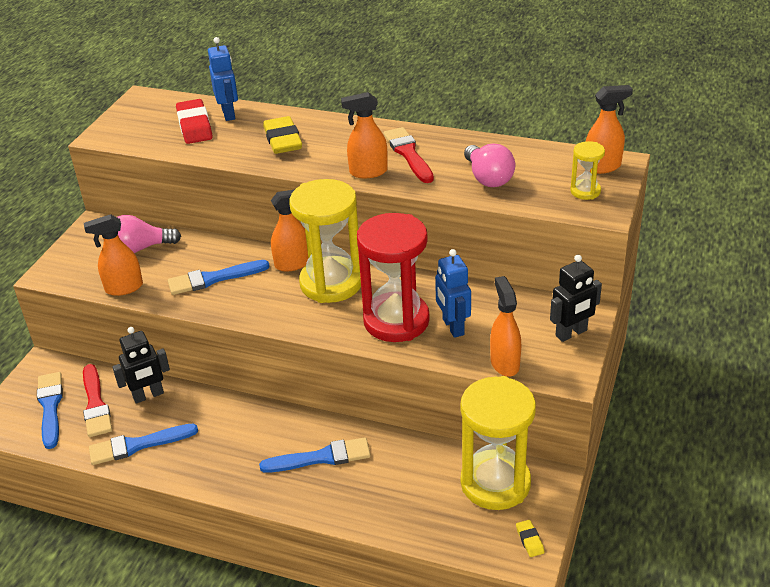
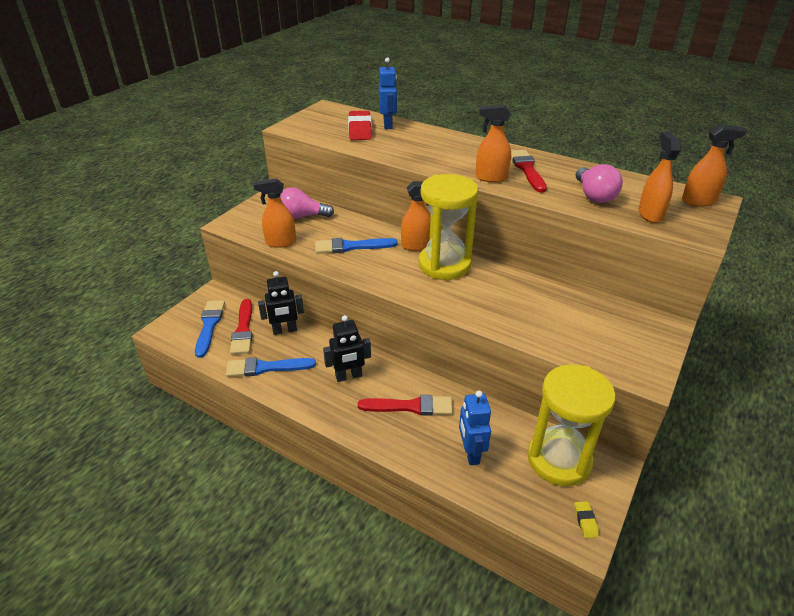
camera: 10 degrees right, 0 degrees up
blue brush [259,437,371,473] -> red brush [358,395,452,416]
yellow eraser [263,116,302,154] -> none
red hourglass [357,213,430,342] -> none
blue robot [435,249,471,338] -> blue robot moved to [459,391,491,465]
orange spray bottle [490,276,521,377] -> orange spray bottle moved to [638,132,681,223]
black robot [550,255,602,342] -> black robot moved to [323,315,371,382]
yellow hourglass [570,141,605,200] -> none

